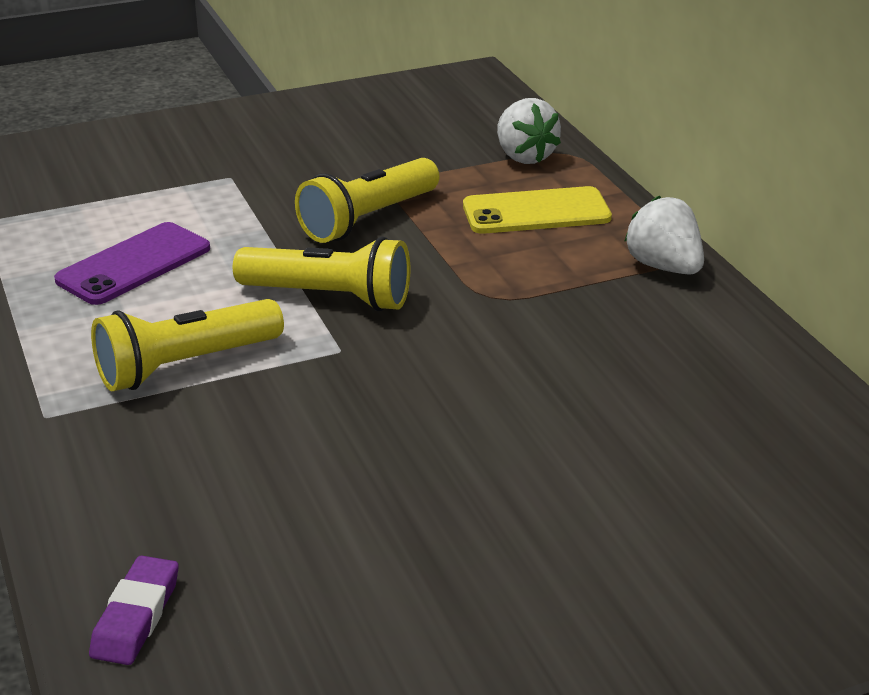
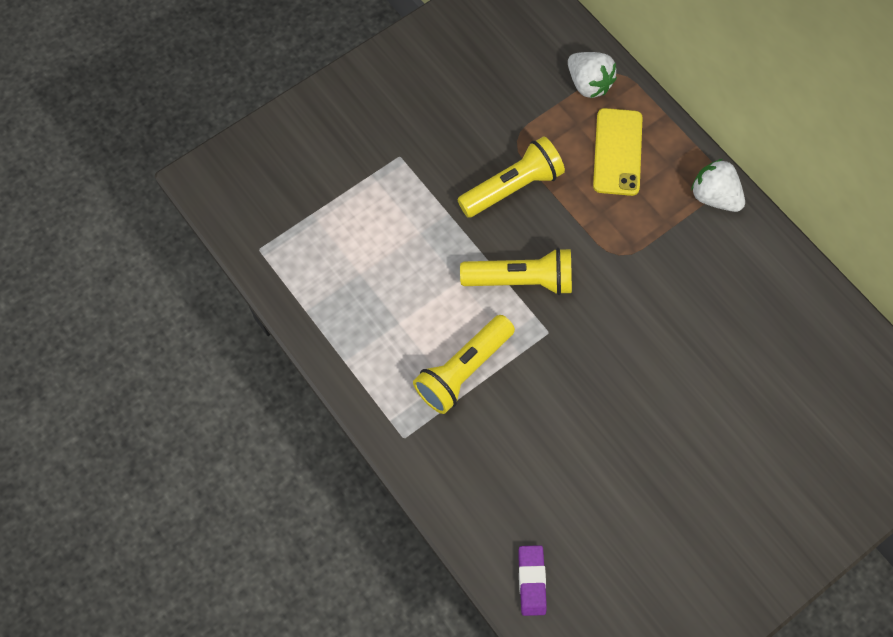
camera: 15 degrees left, 35 degrees up
purple phone [54,222,210,305] -> none
yellow flashlight [295,158,439,243] -> yellow flashlight turned 150 degrees counterclockwise [457,137,565,218]
yellow phone [463,186,612,234] -> yellow phone turned 60 degrees counterclockwise [593,108,643,196]

